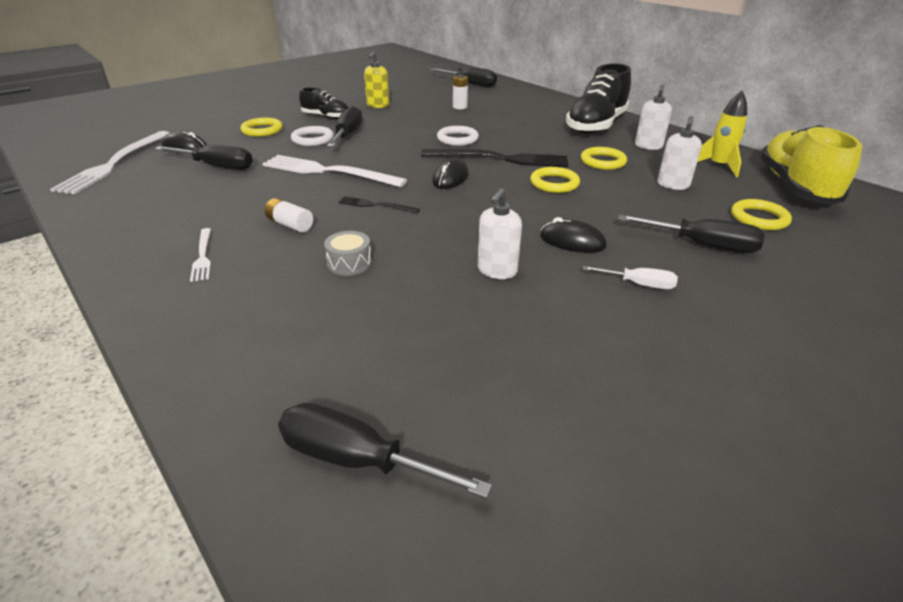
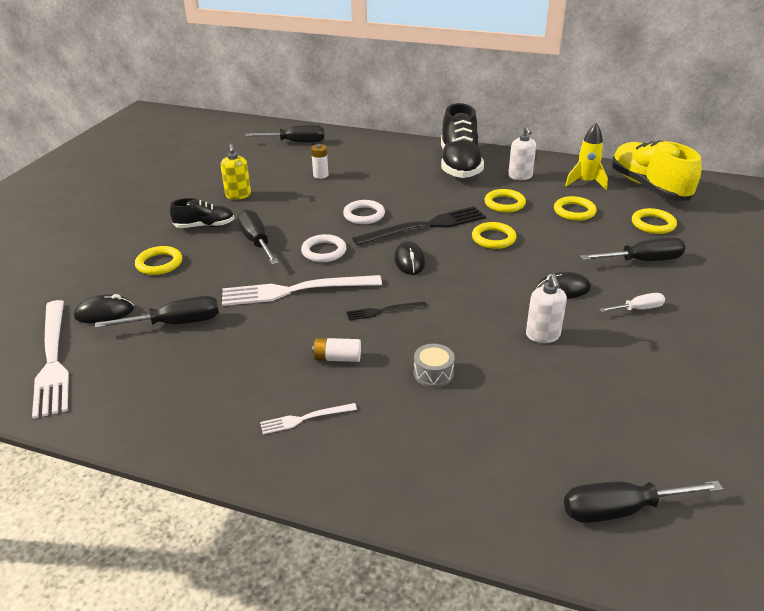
camera: 30 degrees left, 0 degrees up
white fork [190,228,211,282] -> white fork turned 120 degrees clockwise [260,403,357,434]
white ring [291,126,334,146] -> white ring moved to [301,234,347,262]
white soap dispenser [657,116,702,190] -> yellow ring [554,196,597,221]

